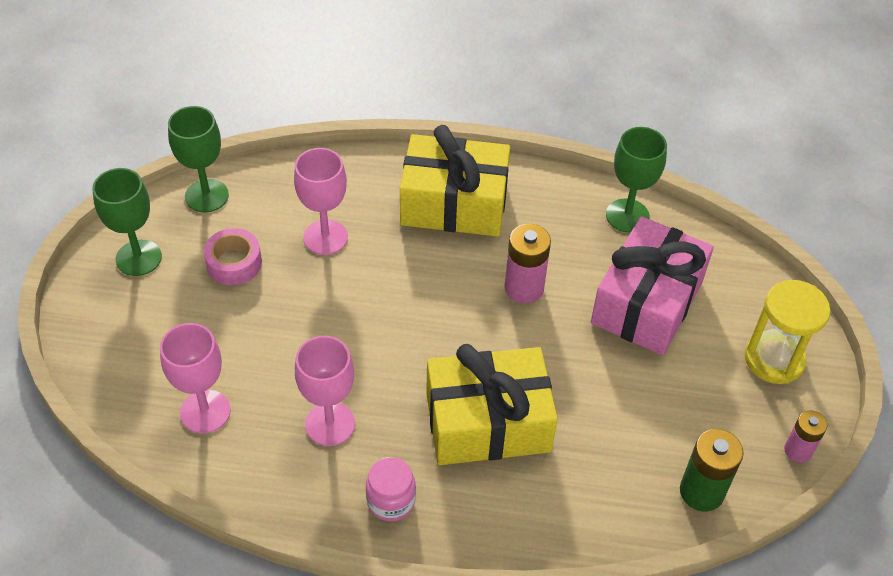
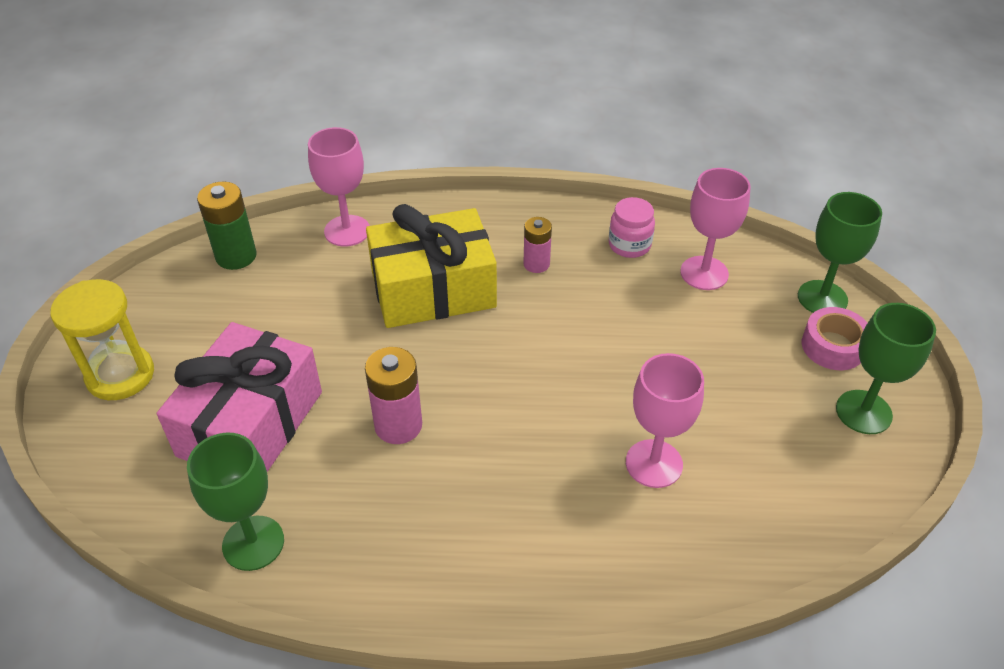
camera: 175 degrees right, 5 degrees down
green goblet [168,106,229,213] -> green goblet moved to [798,192,882,313]
pink tape [204,228,262,285] -> pink tape moved to [802,307,867,370]
pink goblet [295,336,355,446] -> pink goblet moved to [308,127,369,247]
pink jar [366,457,416,521] -> pink jar moved to [609,197,655,258]
yellow gift [400,125,510,237] -> none
pink battery [784,410,827,463] -> pink battery moved to [524,217,552,273]

